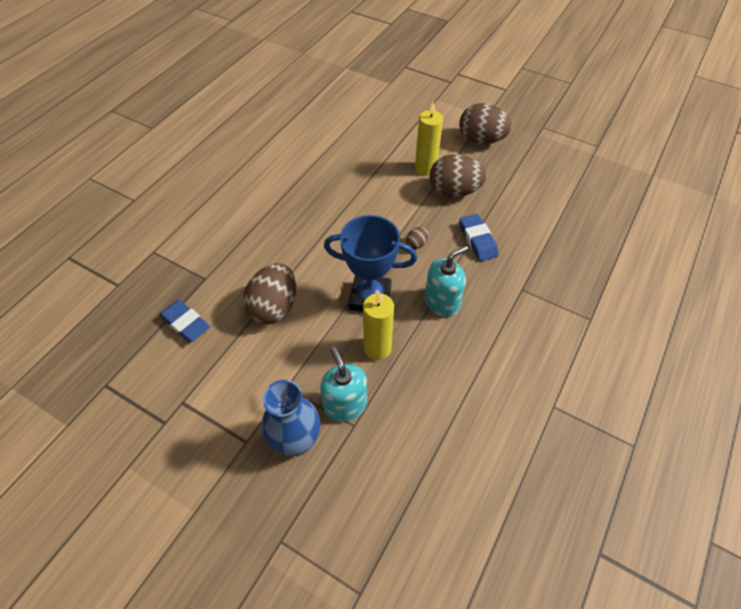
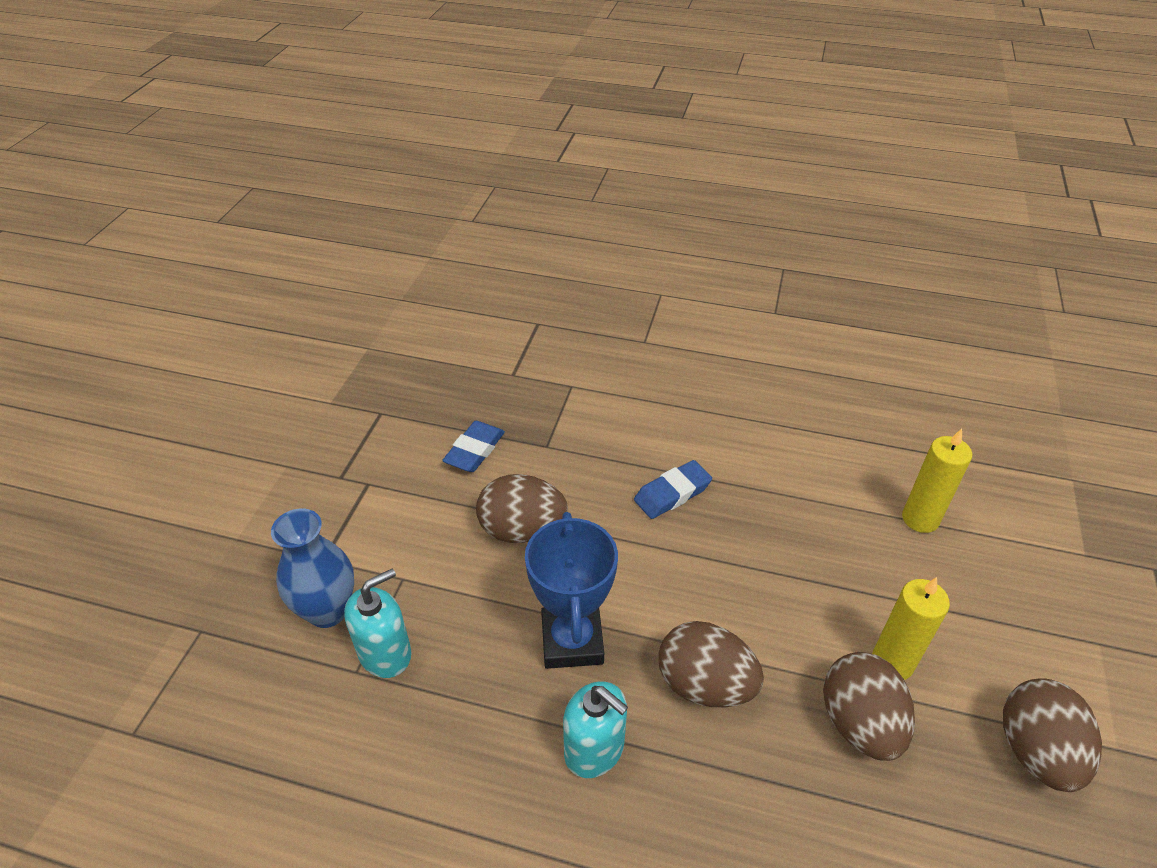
camera: 75 degrees right, 10 degrees down
yellow candle [363,292,394,360] -> yellow candle moved to [902,429,972,533]
brown egg [406,227,429,249] -> brown egg [658,621,764,707], size x2.27
blue eraser [459,214,499,261] -> blue eraser moved to [634,460,712,519]

